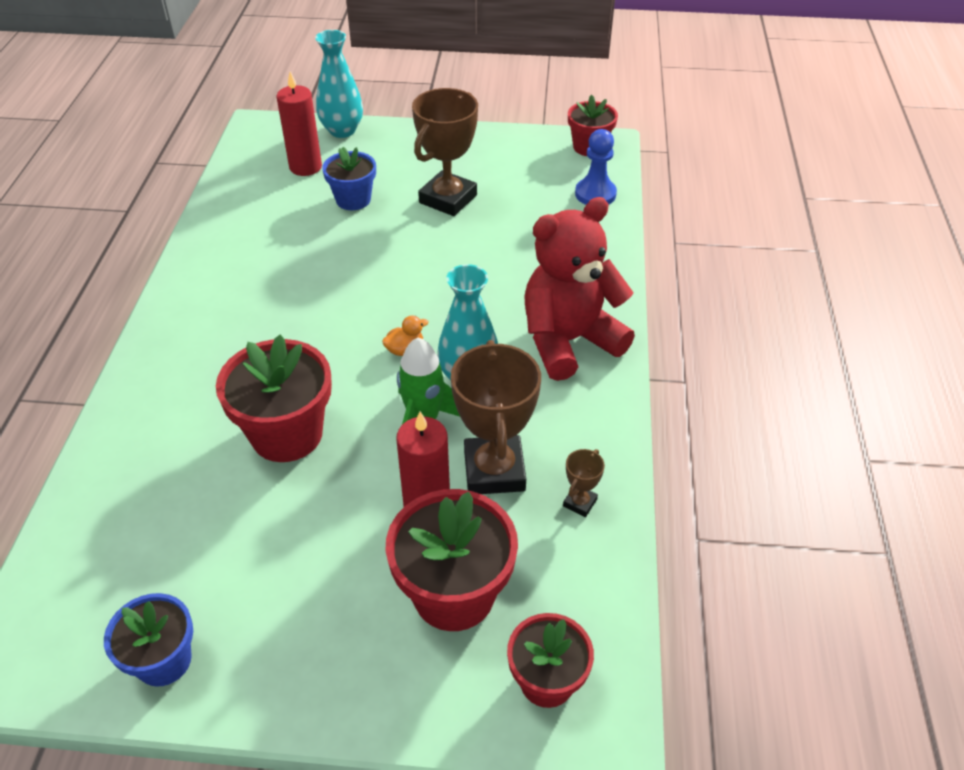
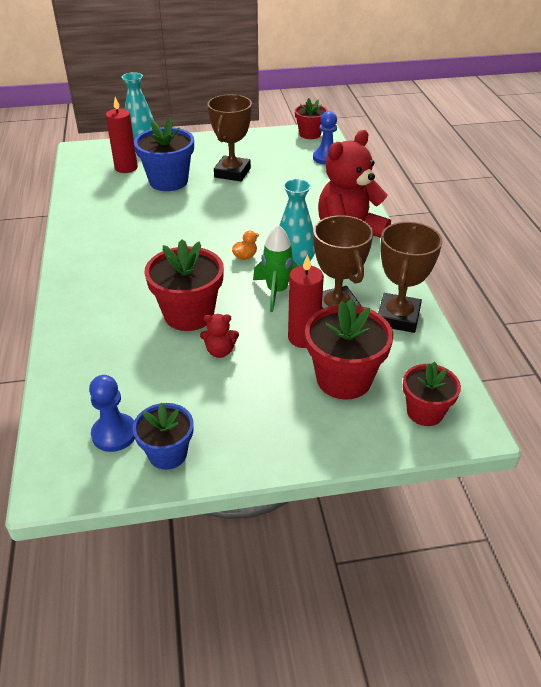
camera: 15 degrees left, 5 degrees down
blue flower pot [322,147,376,210] -> blue flower pot [134,118,194,191], size x1.59
brown trophy [563,449,605,517] -> brown trophy [378,222,442,333], size x2.26
none -> blue pawn [89,375,135,452]
none -> red teddy bear [200,314,239,358]

